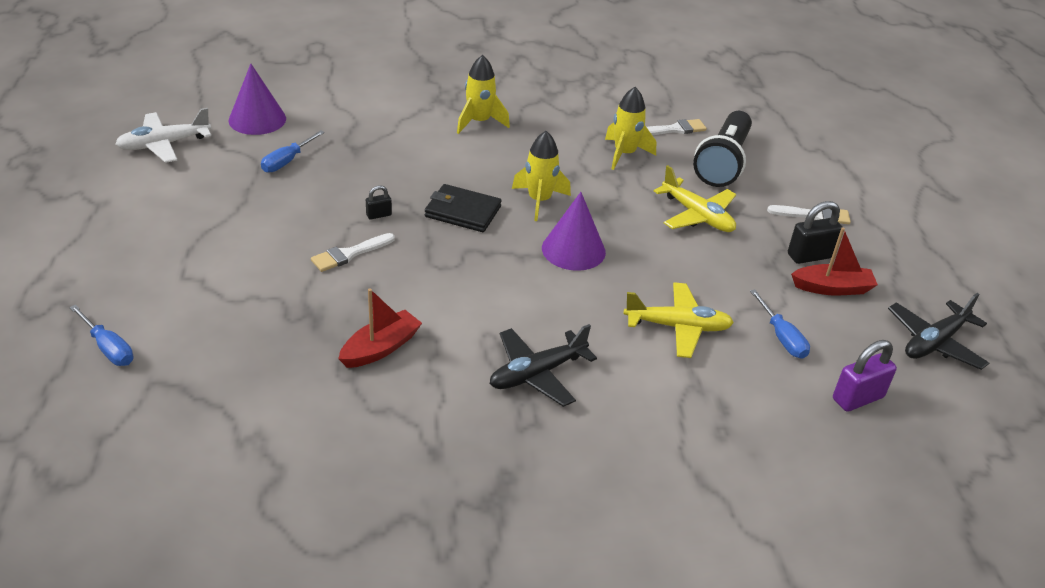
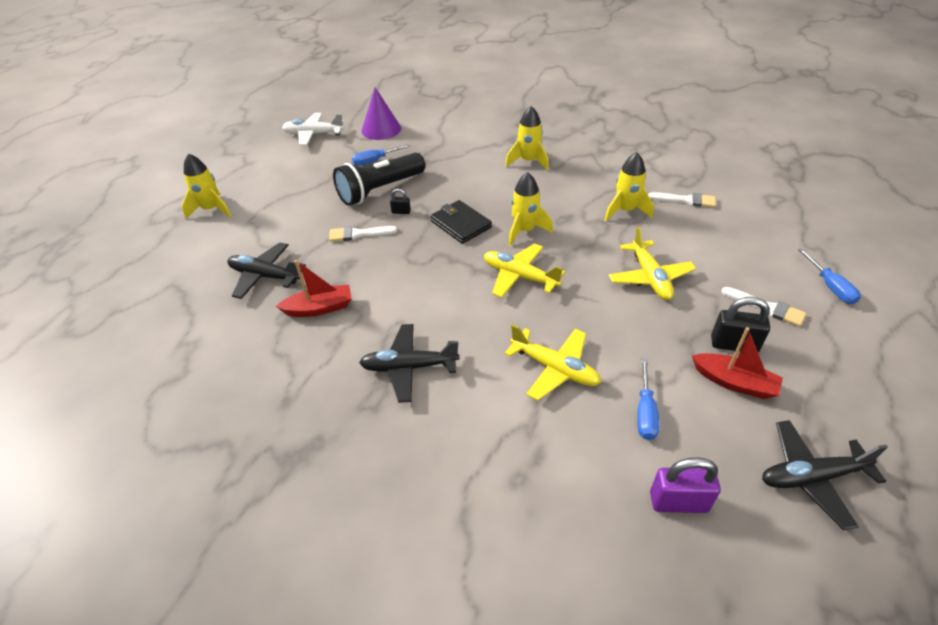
camera: 35 degrees right, 5 degrees up
blue screwdriver [69,305,134,366] -> blue screwdriver moved to [798,248,861,304]
purple cone [542,192,606,271] -> yellow plane [484,244,565,298]
black flashlight [693,111,752,187] -> black flashlight moved to [333,152,425,206]
none -> yellow rocket [182,153,231,219]
none -> black plane [227,242,306,299]

